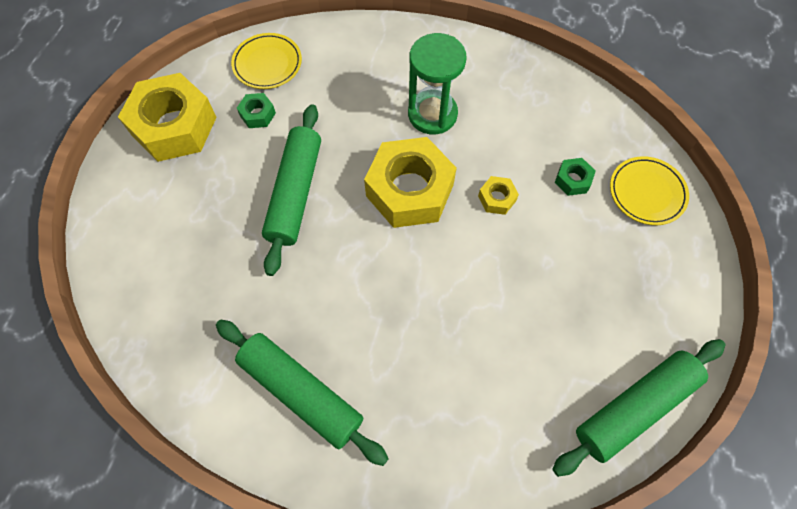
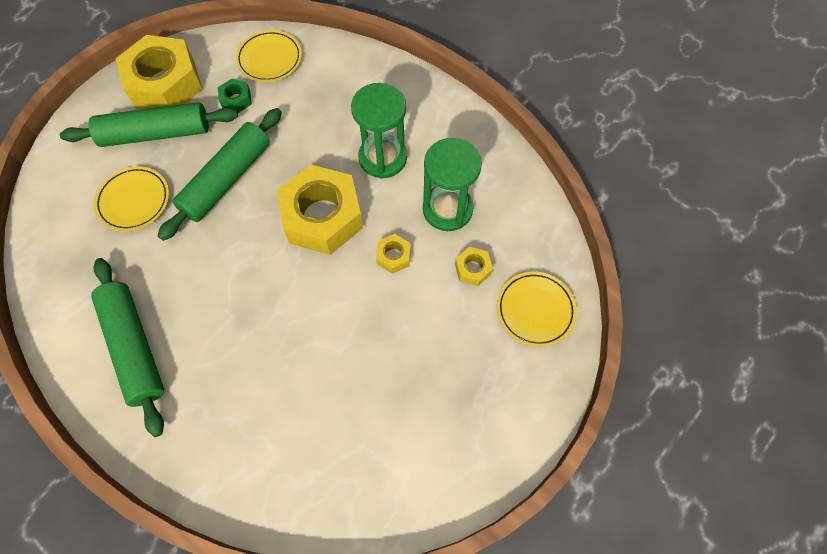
camera: 25 degrees right, 0 degrees up
green rolling pin [553,339,726,477] -> green rolling pin moved to [60,102,238,147]
green nut [555,158,596,196] -> yellow nut [455,247,493,286]
none -> yellow plate [94,166,169,231]
none -> green hourglass [423,138,482,231]

